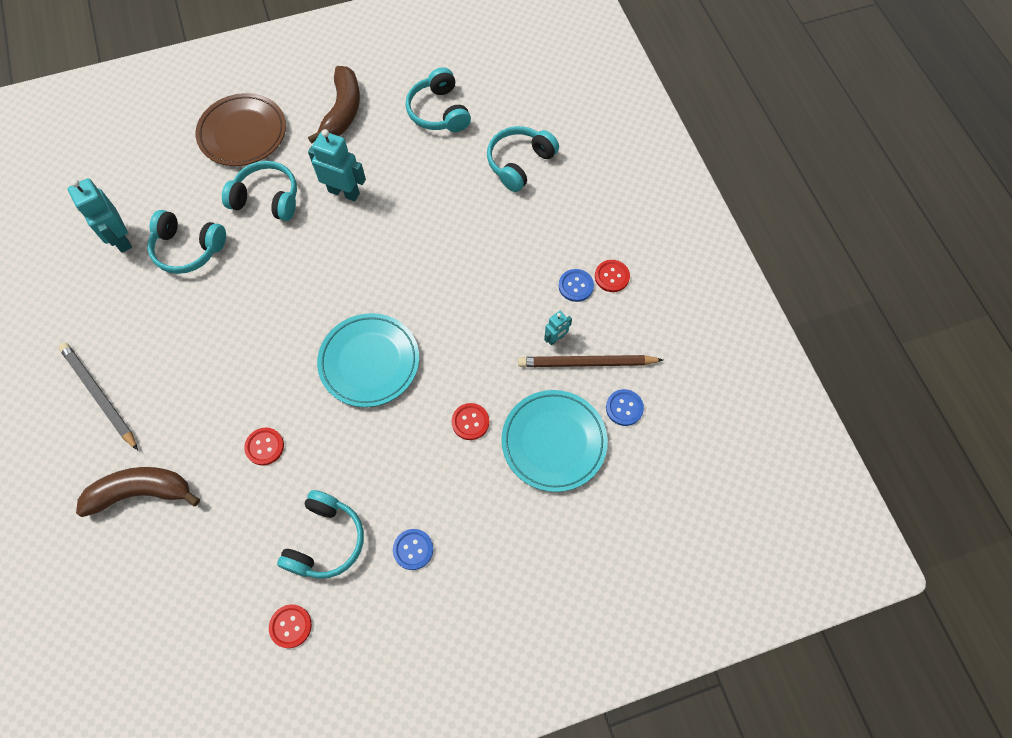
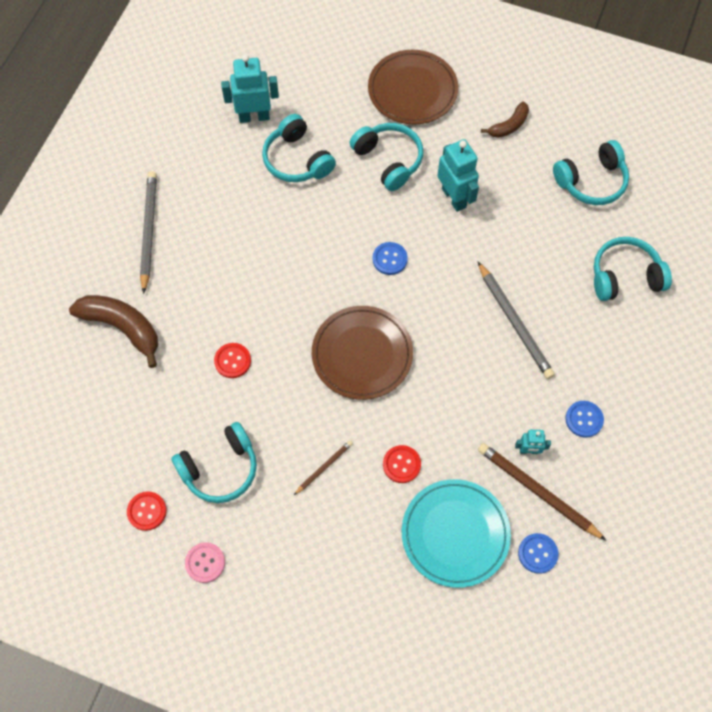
camera: 40 degrees right, 0 degrees up
turquoise robot [68,178,132,253] -> turquoise robot turned 75 degrees clockwise [221,54,279,123]
brown banana [308,66,360,143] -> brown banana [481,101,529,138], size x0.58
turquoise plate [317,313,419,407] -> brown plate [312,306,413,400]
blue button [393,529,433,570] -> blue button moved to [372,242,408,275]
turquoise headphones [406,67,471,132] -> turquoise headphones turned 135 degrees counterclockwise [553,140,629,205]
red button [595,260,630,292] -> none
none -> pink button [185,542,225,583]
none -> brown pencil [294,441,353,495]
none -> grey pencil [478,262,555,379]

